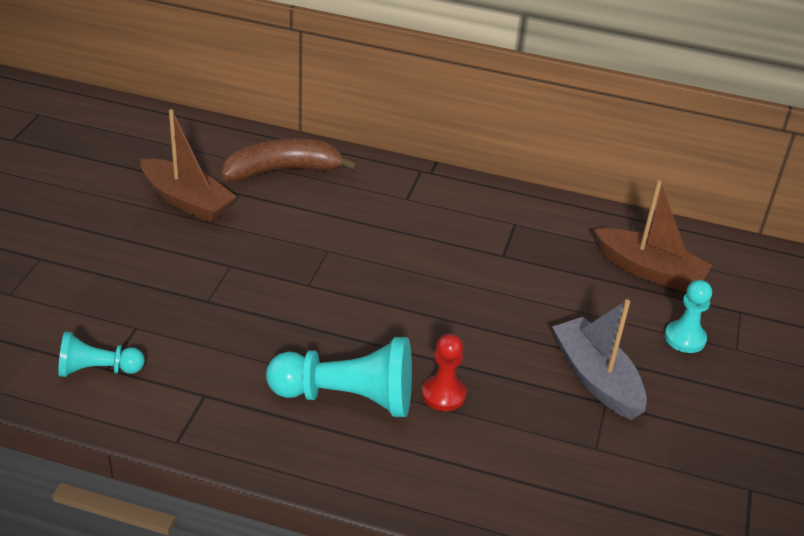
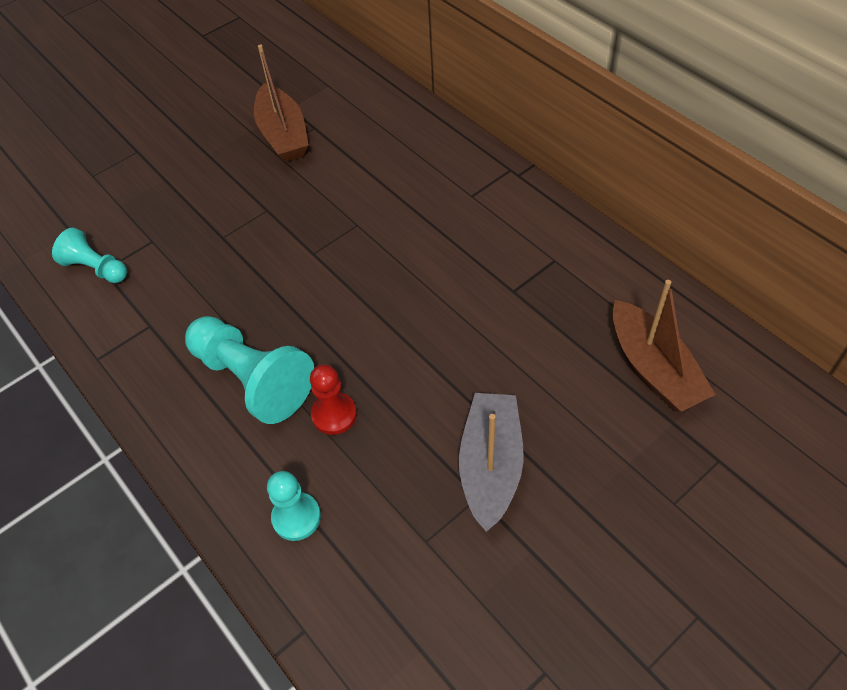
camera: 40 degrees right, 15 degrees up
brown banana [221,138,358,182] -> none
turquoise pawn [664,280,712,353] -> turquoise pawn moved to [267,471,321,541]

